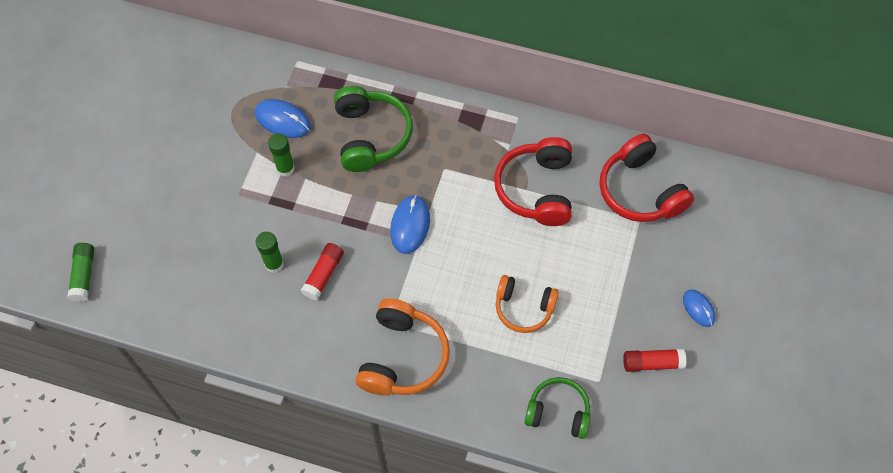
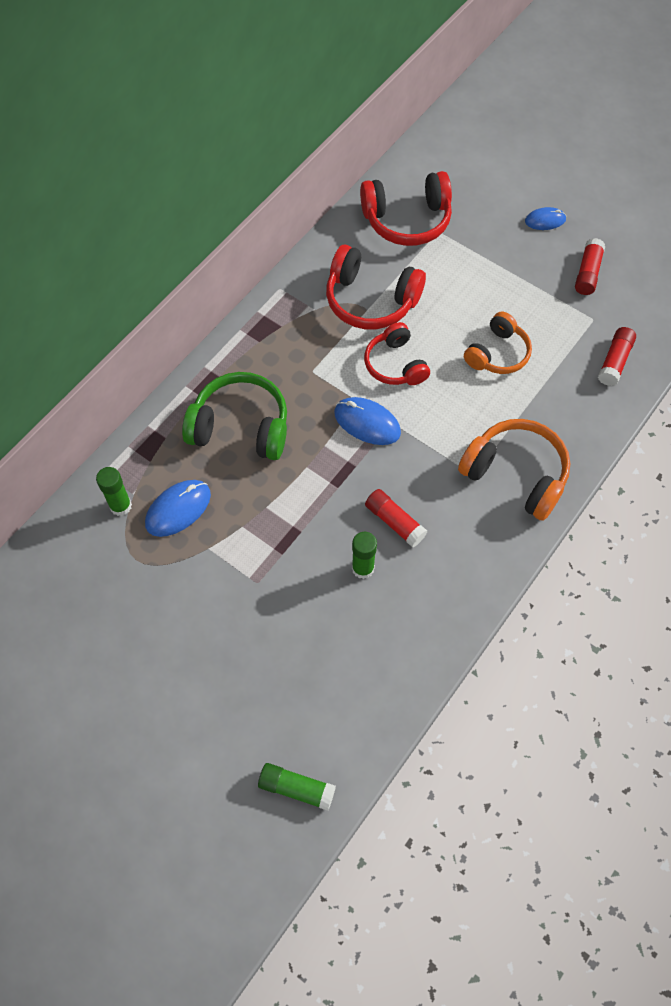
camera: 70 degrees left, 0 degrees up
green glue stick [268,133,295,177] -> green glue stick moved to [96,467,132,516]
green headphones [525,377,590,439] -> red glue stick [598,327,636,386]
none -> red headphones [364,322,430,385]

